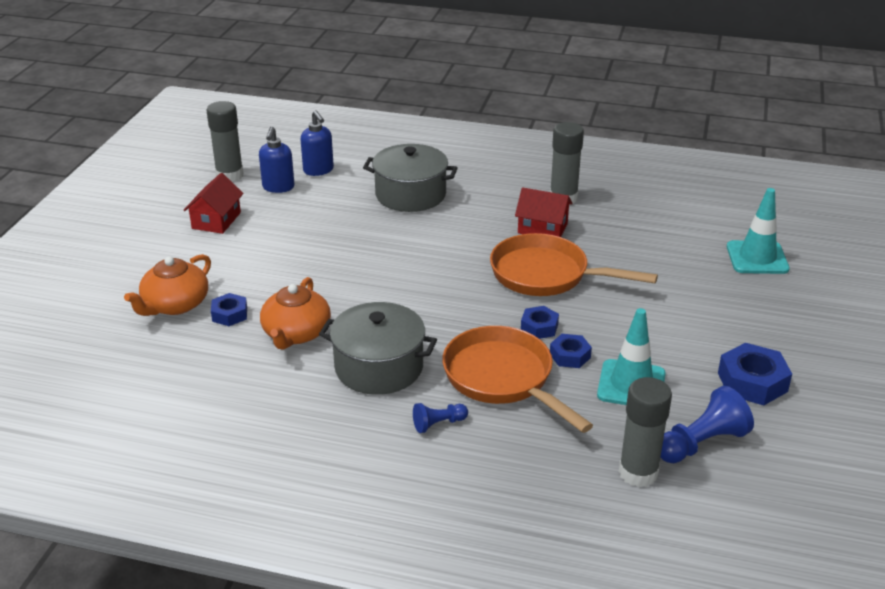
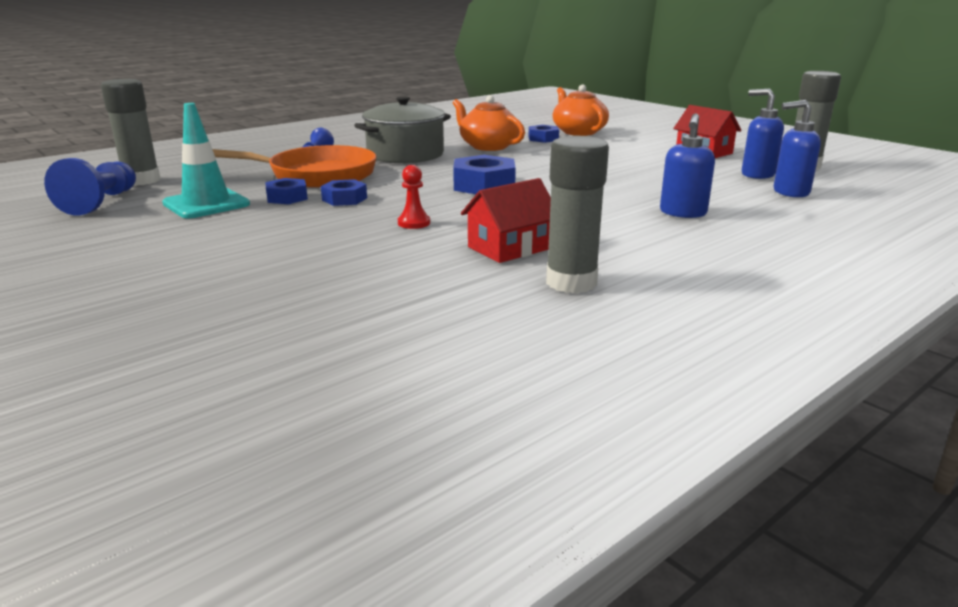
camera: 125 degrees right, 10 degrees down
grey pot [363,144,458,212] -> blue soap dispenser [660,113,715,218]
orange pan [490,233,658,296] -> red pawn [398,165,430,229]
blue nut [718,343,792,405] -> blue nut moved to [453,155,516,194]
turquoise traffic cone [727,188,790,274] -> none

